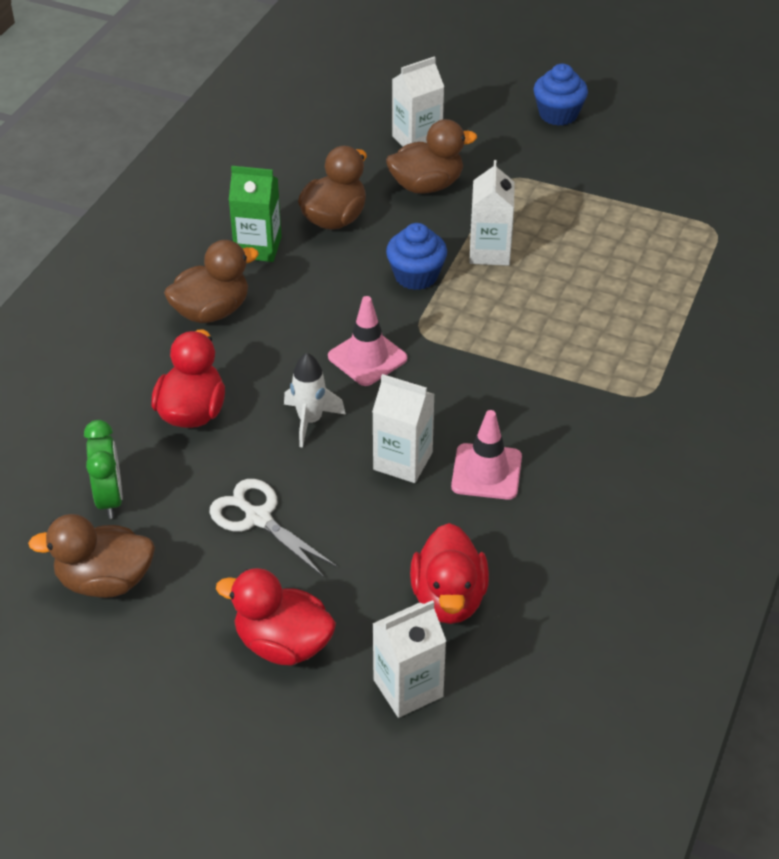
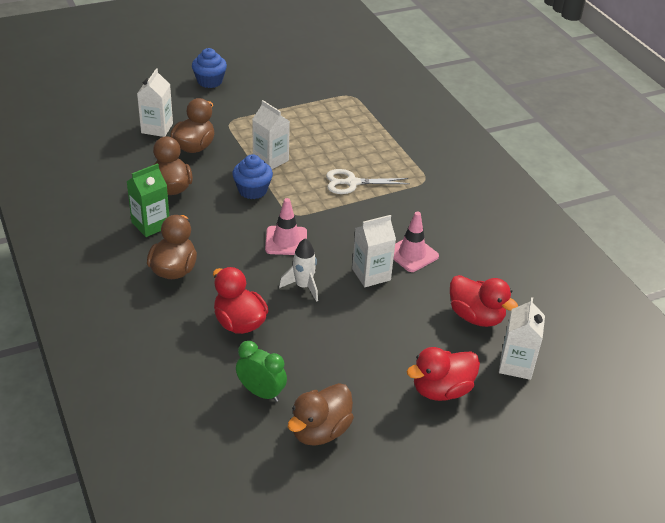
camera: 50 degrees left, 5 degrees down
white scissors [210,479,338,577] -> white scissors moved to [326,169,410,194]

